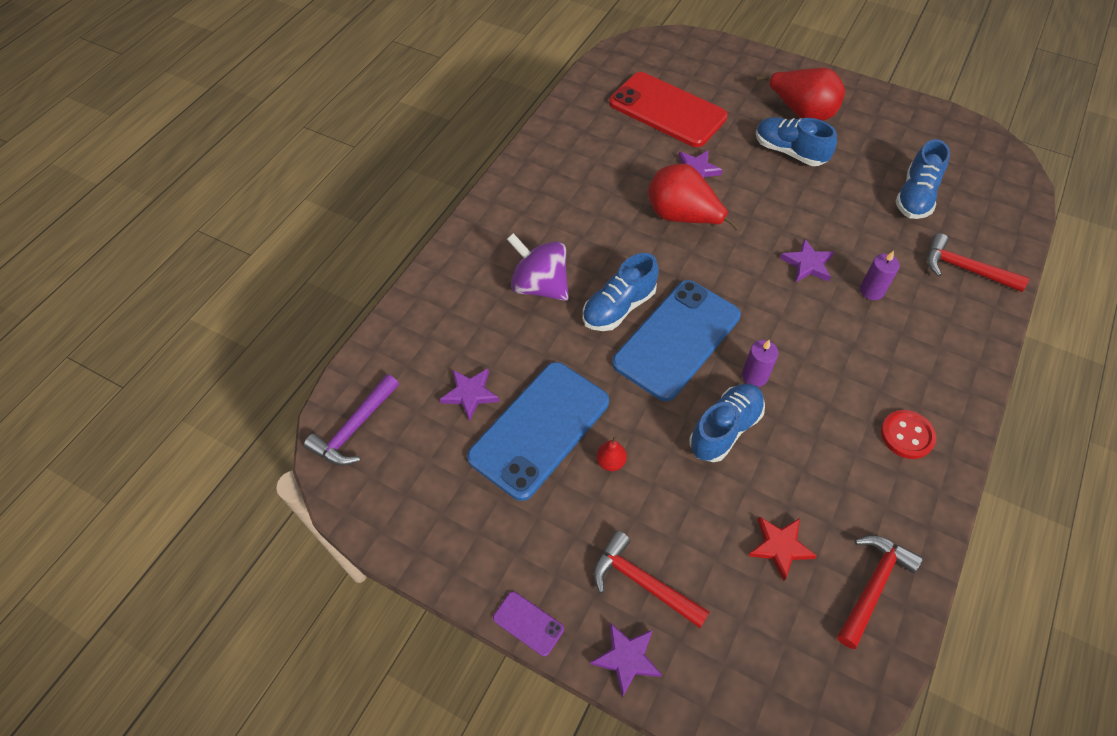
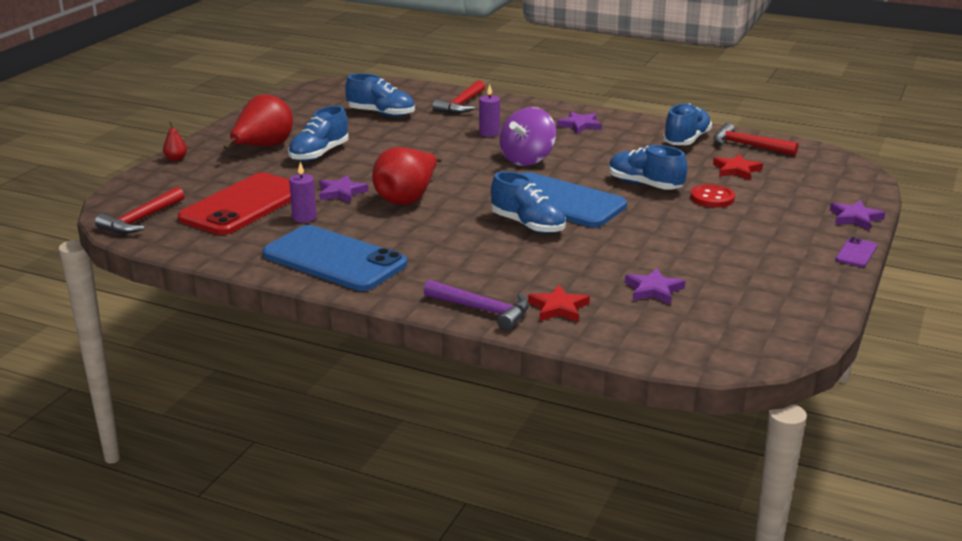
camera: 95 degrees left, 30 degrees down
purple hammer [304,374,399,466] -> purple hammer moved to [424,280,529,331]
blue phone [467,362,609,501] -> blue phone moved to [263,225,407,291]
purple spinning top [507,233,569,301] -> purple spinning top moved to [500,107,556,166]
red hammer [593,530,710,628] -> red hammer moved to [95,187,185,234]
red pear [596,436,627,471] -> red pear moved to [163,122,187,161]
purple candle [742,340,778,387] -> purple candle moved to [289,162,317,223]
purple star [780,238,834,282] -> purple star moved to [557,111,602,134]
red button [881,410,936,459] -> red button moved to [690,184,735,208]
none -> red star [528,285,590,322]
none -> blue shoe [663,103,712,145]

